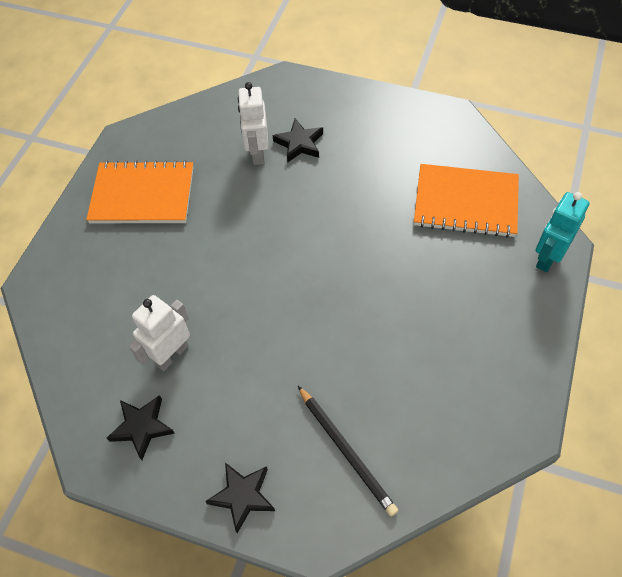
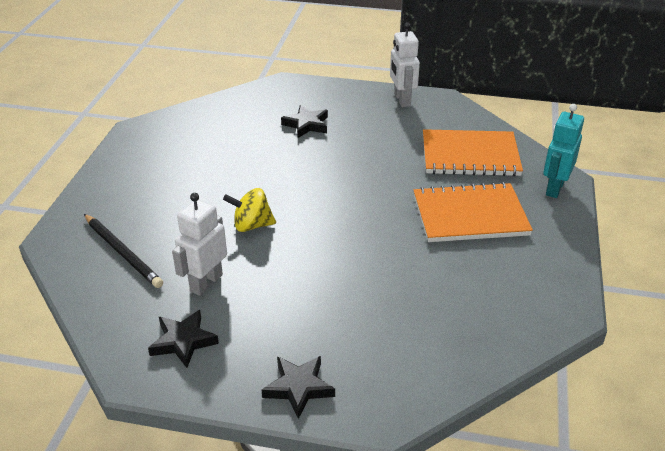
camera: 10 degrees left, 20 degrees down
orange notebook [86,160,194,223] -> orange notebook moved to [414,182,533,242]
white robot [238,82,269,165] -> white robot moved to [390,22,420,107]
black pencil [298,386,398,516] -> black pencil moved to [84,214,163,288]
none -> yellow spinning top [223,188,276,232]

